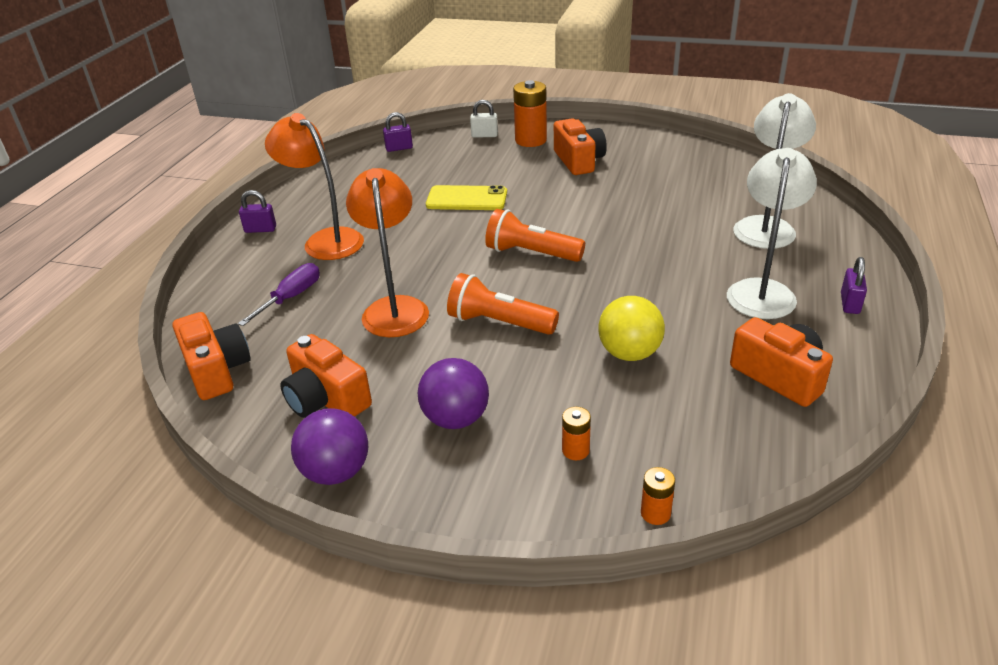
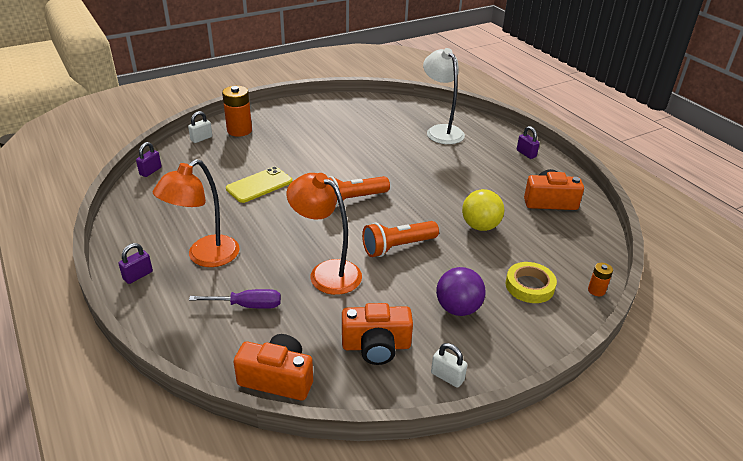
camera: 50 degrees left, 0 degrees up
purple screwdriver [238,263,320,326] -> purple screwdriver turned 105 degrees clockwise [189,289,281,309]
orange lamp [265,113,364,260] -> orange lamp turned 45 degrees counterclockwise [153,159,239,267]
purple ball [291,408,368,485] -> white padlock [431,343,467,388]
orange camera [554,118,607,175] -> none
orange battery [562,407,591,460] -> yellow tape [505,262,557,303]
white lamp [727,148,817,319] -> none

